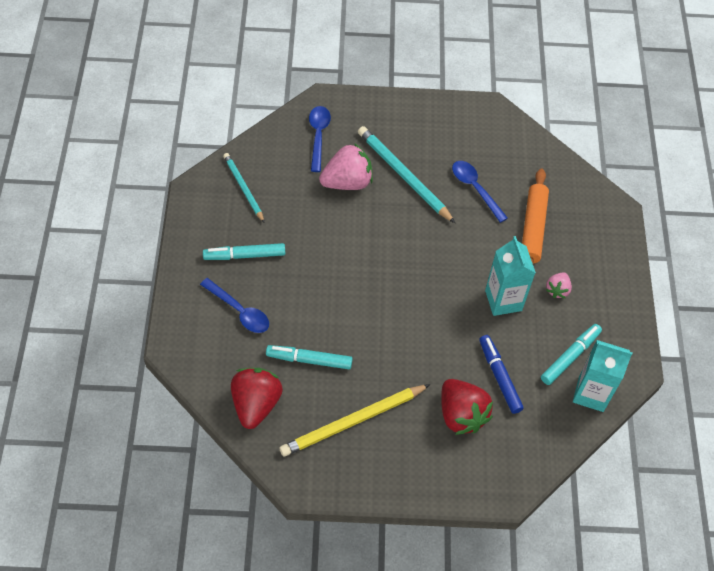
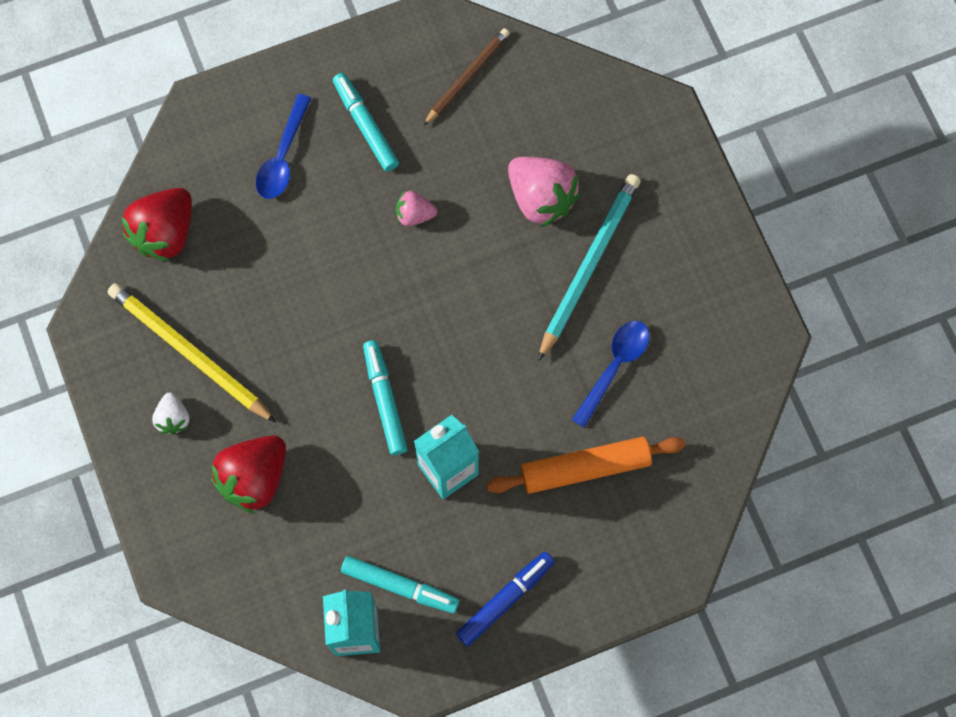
camera: 70 degrees right, 15 degrees up
turquoise pencil [223,153,265,223] -> brown pencil [423,28,510,126]
red strawberry [231,368,283,429] -> red strawberry turned 135 degrees clockwise [121,188,192,262]
turquoise marker [266,345,353,369] -> turquoise marker moved to [363,340,408,455]
blue spoon [309,106,331,172] -> none
blue marker [479,335,524,414] -> blue marker moved to [456,552,554,646]
pink strawberry [546,272,572,298] -> pink strawberry moved to [396,191,437,226]
none -> white strawberry [152,392,190,435]

